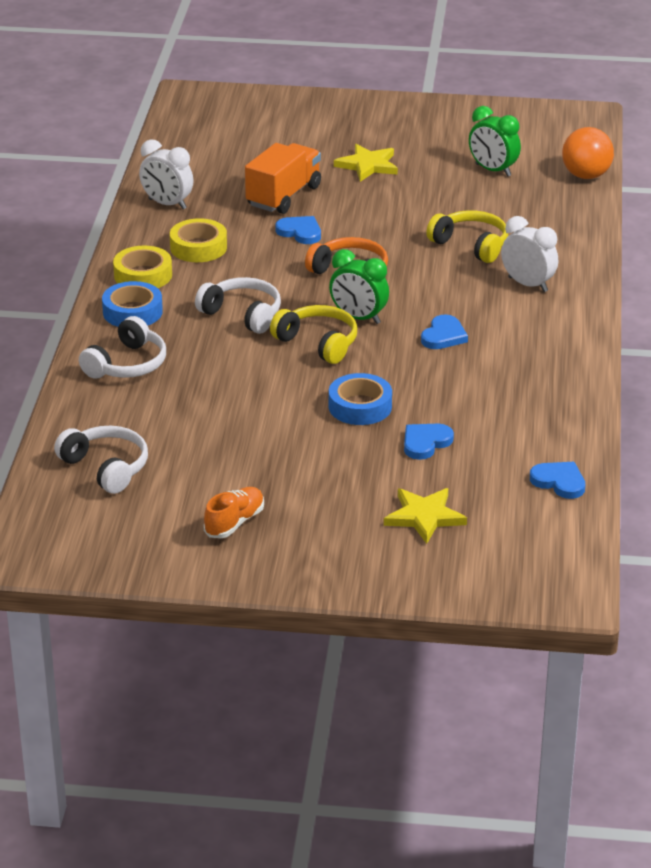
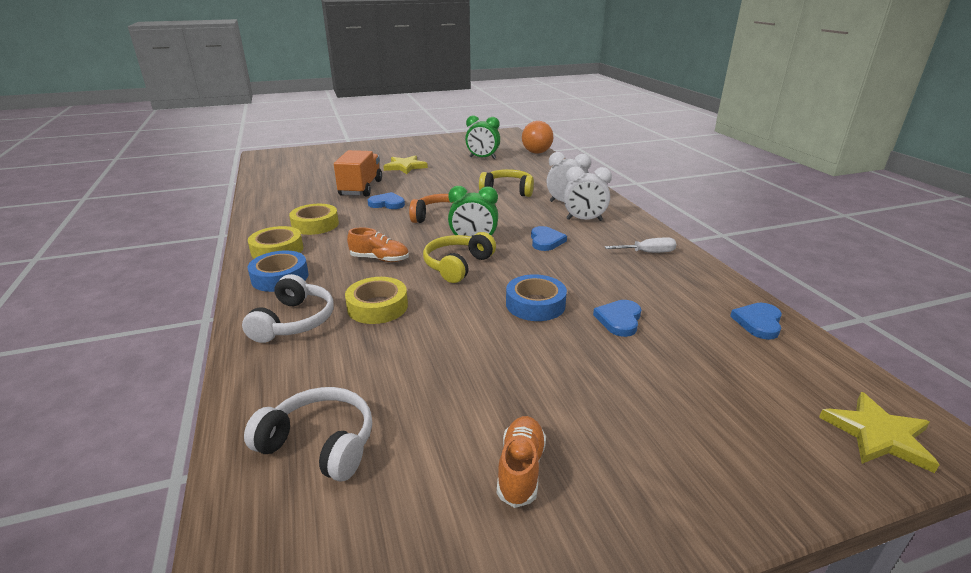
camera: 25 degrees left, 5 degrees down
white clock [139,139,194,209] -> white clock moved to [564,167,612,221]
white headphones [195,277,281,334] -> orange shoe [347,227,409,262]
yellow headphones [270,305,357,364] -> yellow headphones turned 75 degrees counterclockwise [423,232,496,283]
yellow star [384,488,467,544] -> yellow star moved to [819,392,940,473]
blue heart [530,462,585,499] -> blue heart turned 75 degrees counterclockwise [730,303,782,340]
none -> yellow tape [345,277,408,324]
none -> white screwdriver [605,237,677,253]

